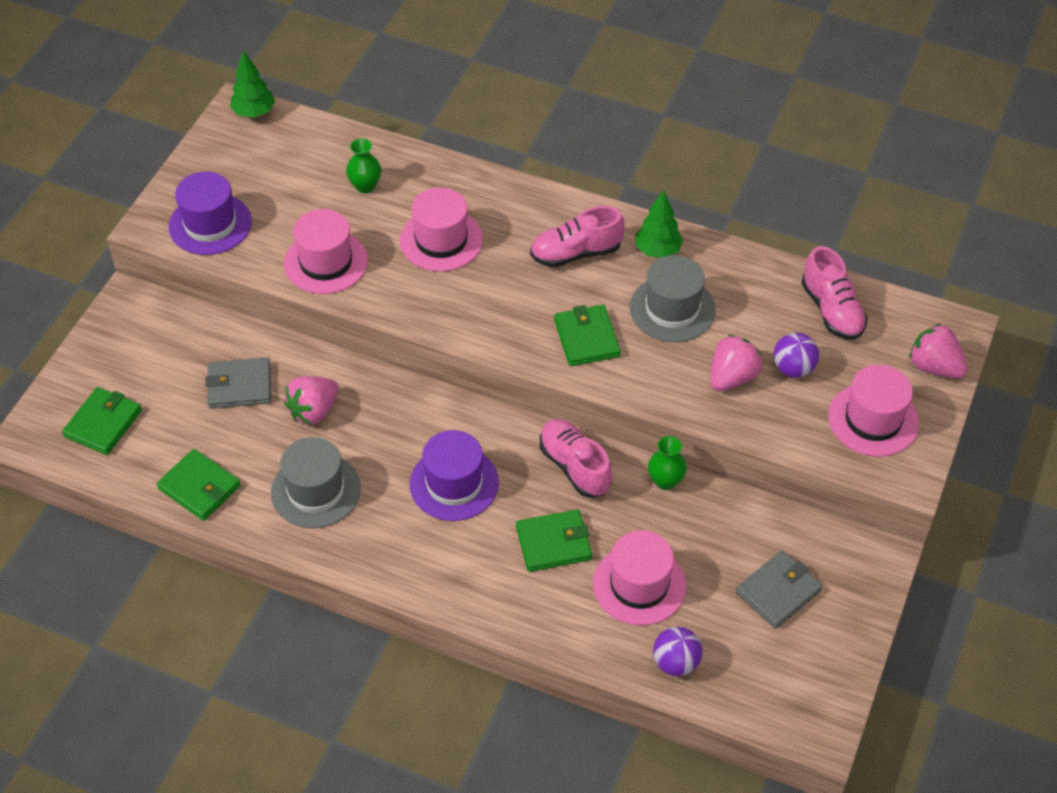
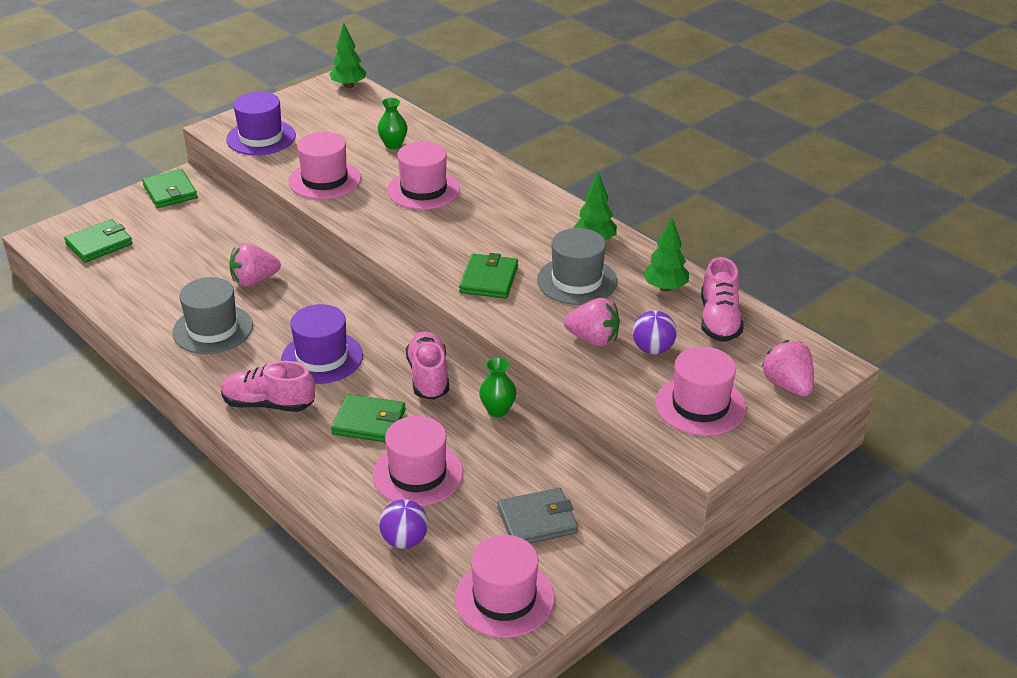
camera: 25 degrees right, 15 degrees down
green wallet [157,449,241,521] -> green wallet moved to [142,169,197,208]
grey wallet [205,357,271,409] -> none
pink shoe [530,206,625,268] -> pink shoe moved to [221,361,315,412]
pink strawberry [711,335,763,391] -> pink strawberry turned 45 degrees clockwise [564,298,620,347]
none -> pink hat [455,535,555,638]
none -> green tree [643,217,689,292]

